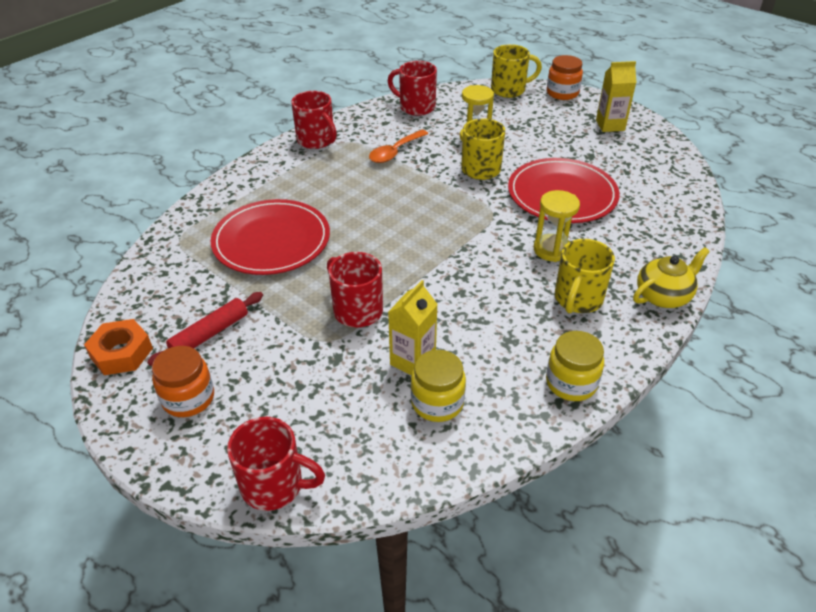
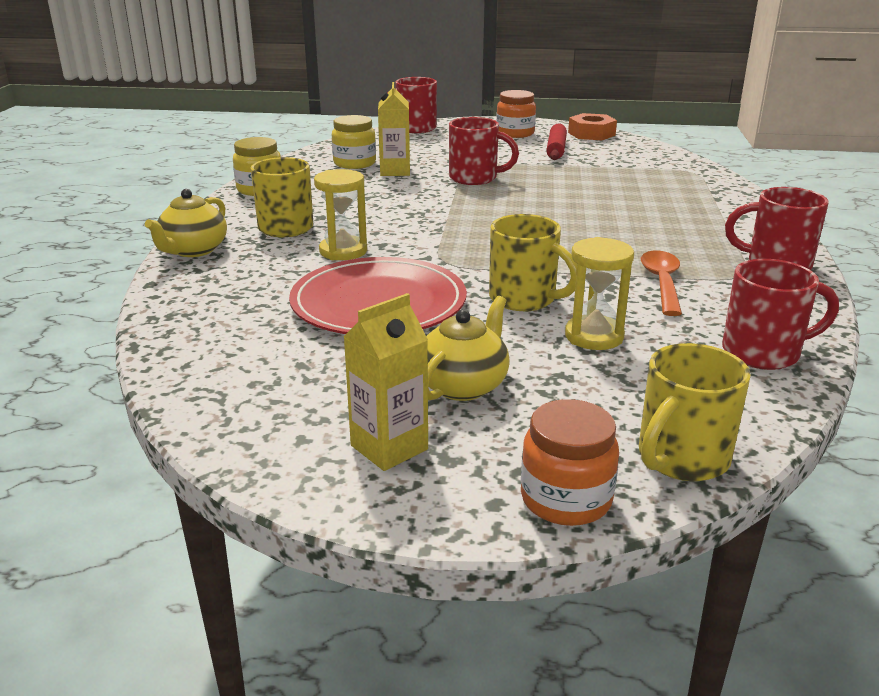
camera: 145 degrees right, 15 degrees down
red plate [211,199,330,275] -> none
none -> yellow teapot [426,296,510,401]

